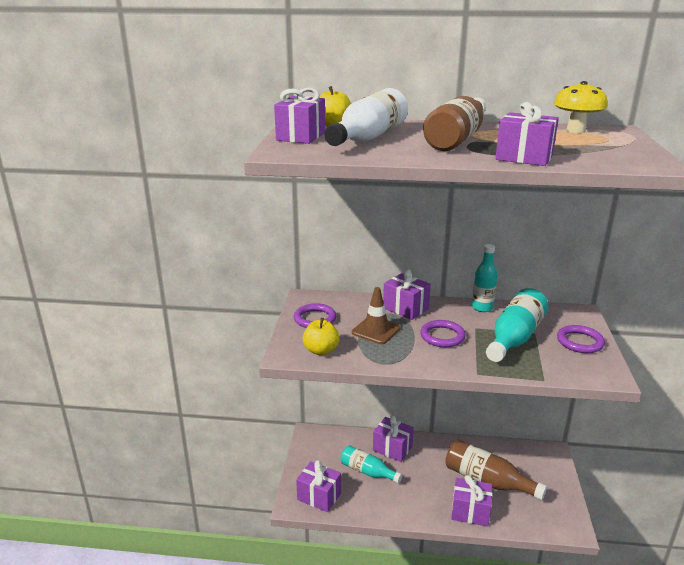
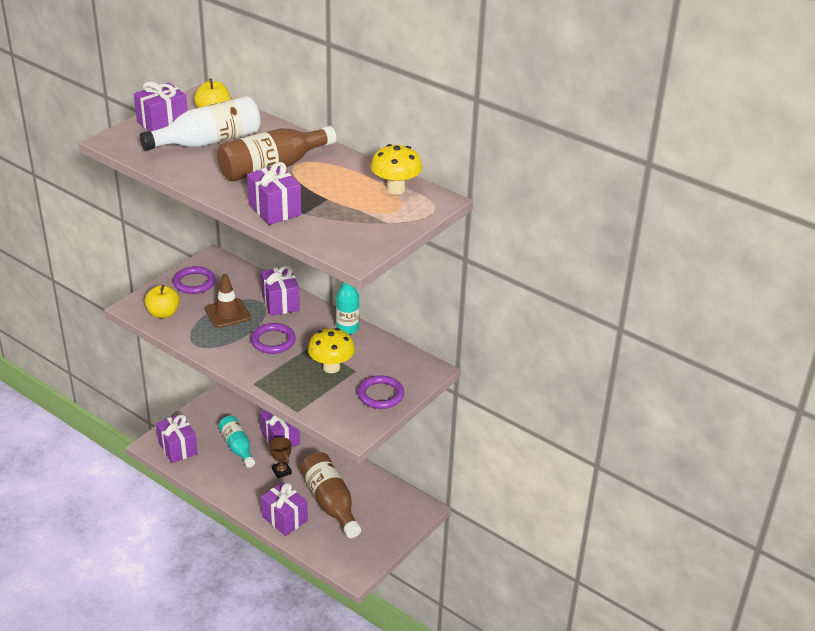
camera: 30 degrees right, 10 degrees up
turquoise bottle [486,288,548,362] -> yellow mushroom [308,328,355,373]
none -> brown trophy [269,437,292,478]

